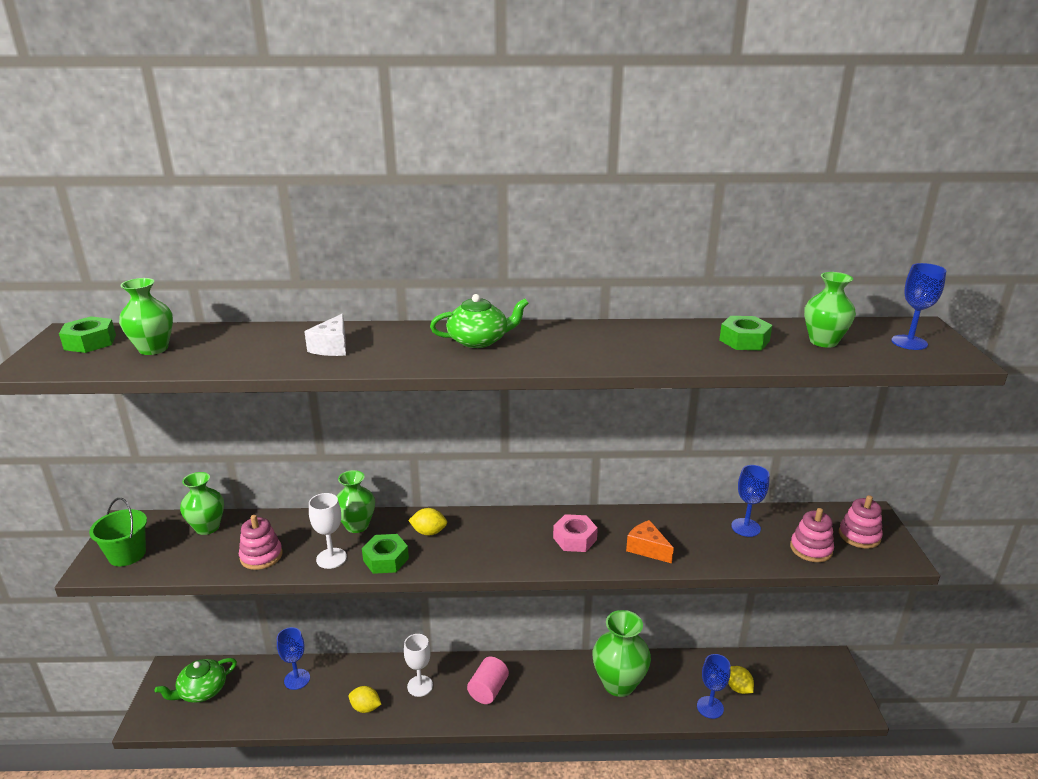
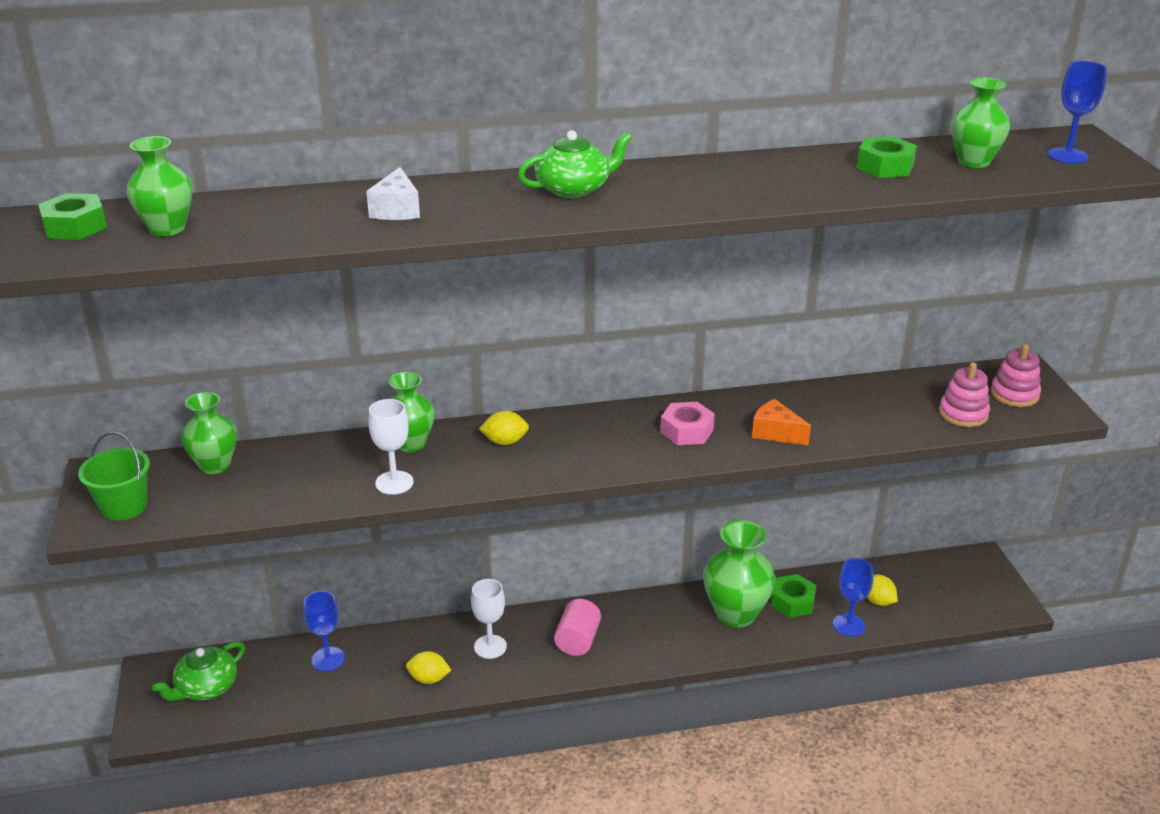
camera: 10 degrees left, 5 degrees up
pink stacking toy [239,515,283,570] -> none
green nut [362,534,409,574] -> green nut moved to [771,574,816,618]
blue goblet [731,465,770,537] -> none

